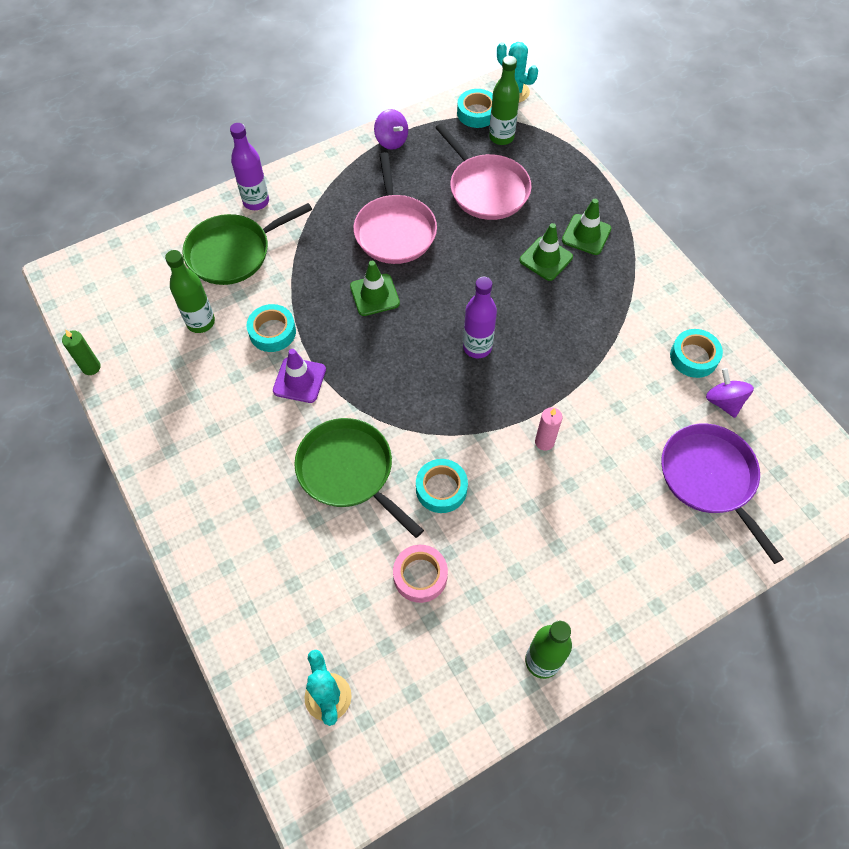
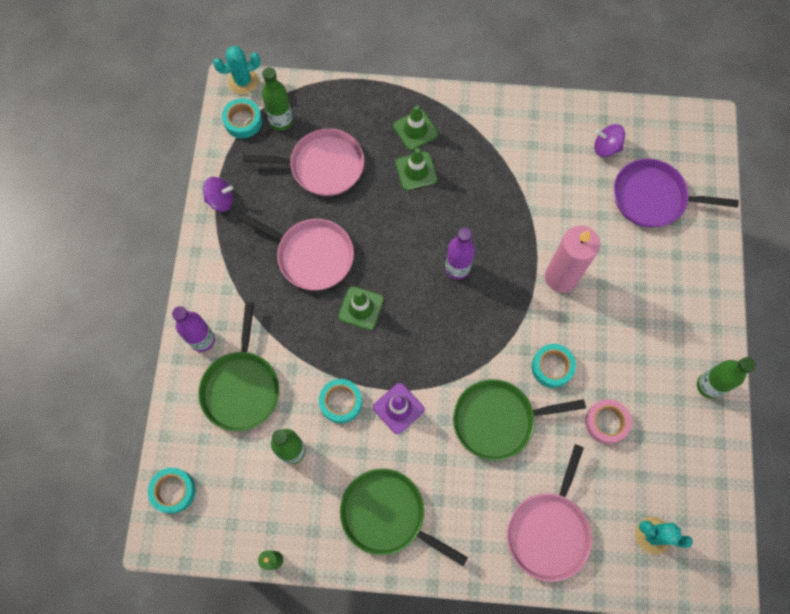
camera: 55 degrees left, 10 degrees up
pink candle [535,407,562,451] -> pink candle [545,226,600,293], size x2.10
turquoise tape [670,329,723,378] -> turquoise tape moved to [148,468,195,514]
none -> green pan [340,468,468,566]
none -> pink pan [507,444,592,582]

